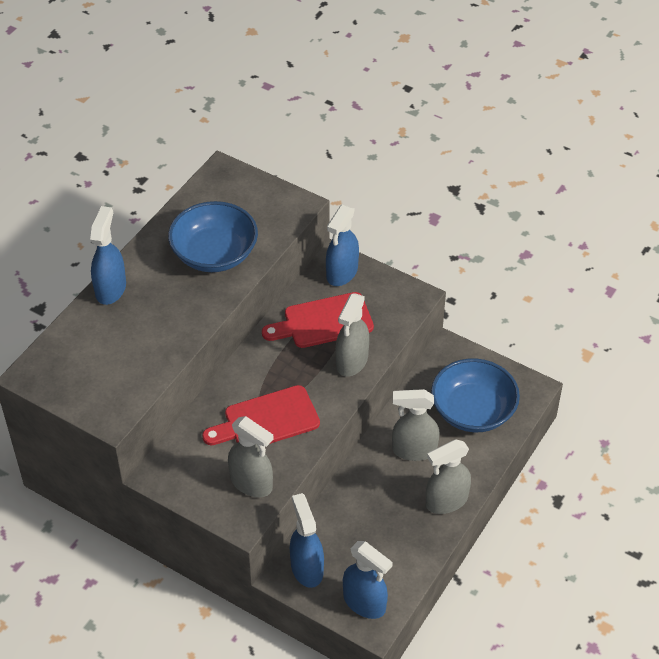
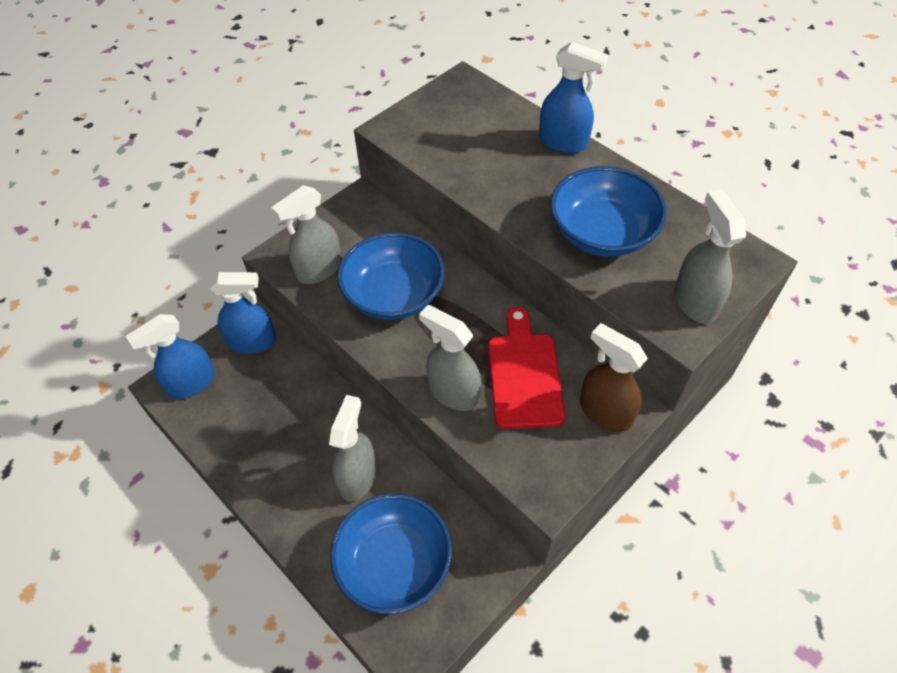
camera: 105 degrees right, 5 degrees up
red cutting board [202,385,320,445] -> blue bowl [337,232,445,320]
blue spray bottle [326,205,359,286] -> brown spray bottle [580,323,648,432]
grey spray bottle [426,439,471,514] -> grey spray bottle moved to [675,189,746,324]

